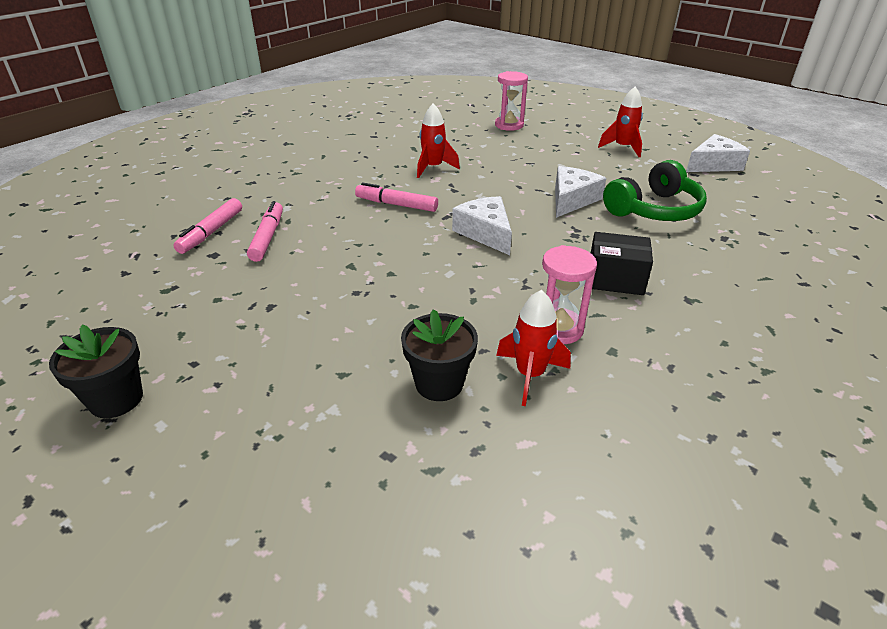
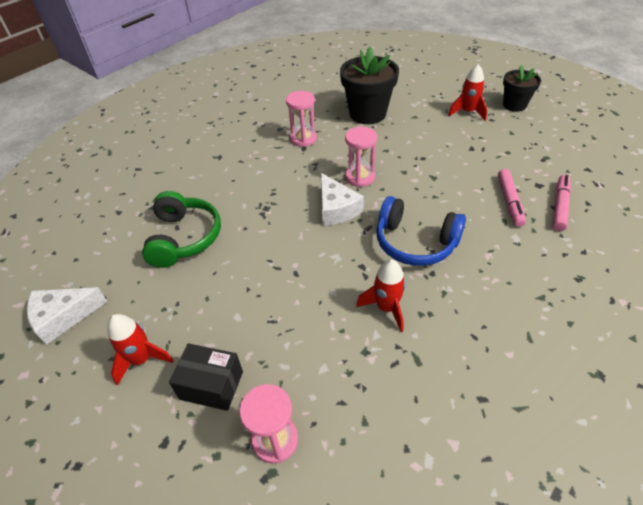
camera: 175 degrees left, 10 degrees up
pink marker [355,182,438,212] -> blue headphones [376,196,466,266]
black flower pot [401,309,478,401] -> black flower pot [340,47,399,124], size x1.62
red rocket [496,290,571,406] -> red rocket moved to [448,64,487,121]
white cheese [555,166,606,218] -> none
black box [591,232,653,295] -> black box moved to [169,343,243,411]
green headphones [603,160,707,221] -> green headphones turned 120 degrees clockwise [142,191,221,268]
none -> pink hourglass [345,127,377,187]

